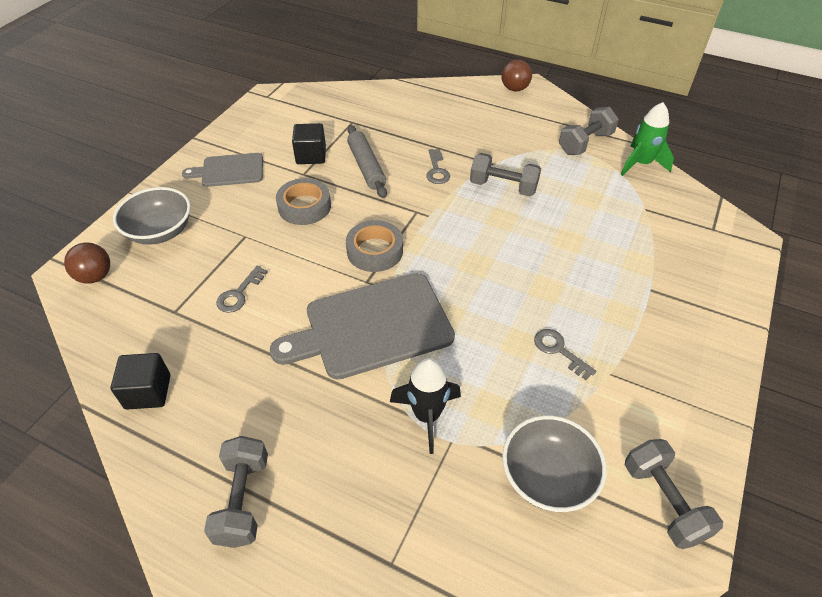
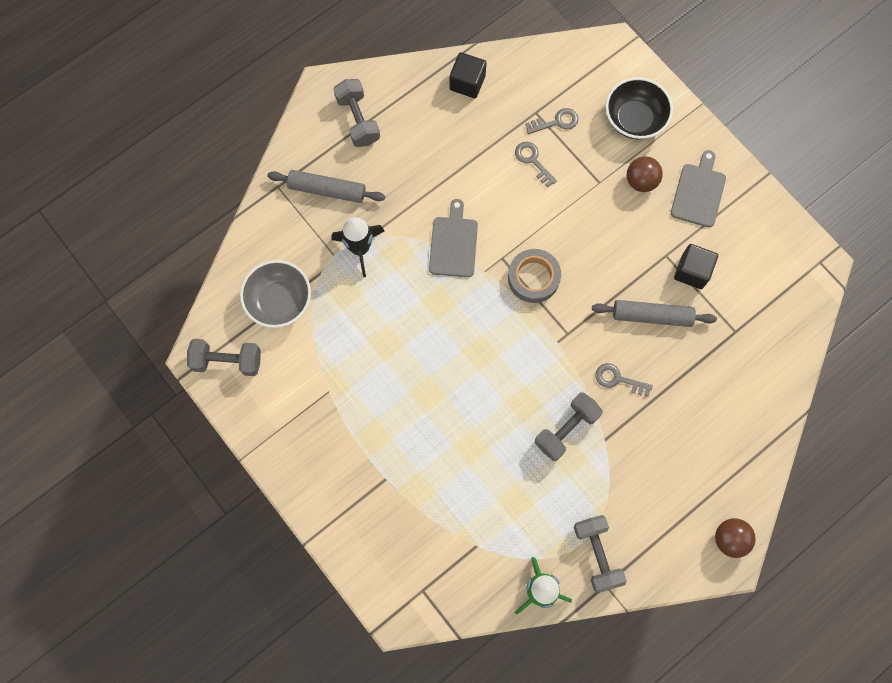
camera: 115 degrees right, 25 degrees up
brown ball [64,242,110,284] -> brown ball moved to [627,156,663,192]
grey bowl [113,187,191,245] -> black bowl [605,77,673,140]
grey dumbbell [204,436,268,548] -> grey dumbbell turned 45 degrees clockwise [334,79,380,147]
grey cutting board [270,273,455,380] -> grey cutting board [429,199,478,277], size x0.56
grey tape [276,178,331,225] -> none
grey key [534,329,597,380] -> grey key moved to [525,108,578,134]
none -> grey rolling pin [267,170,385,203]

